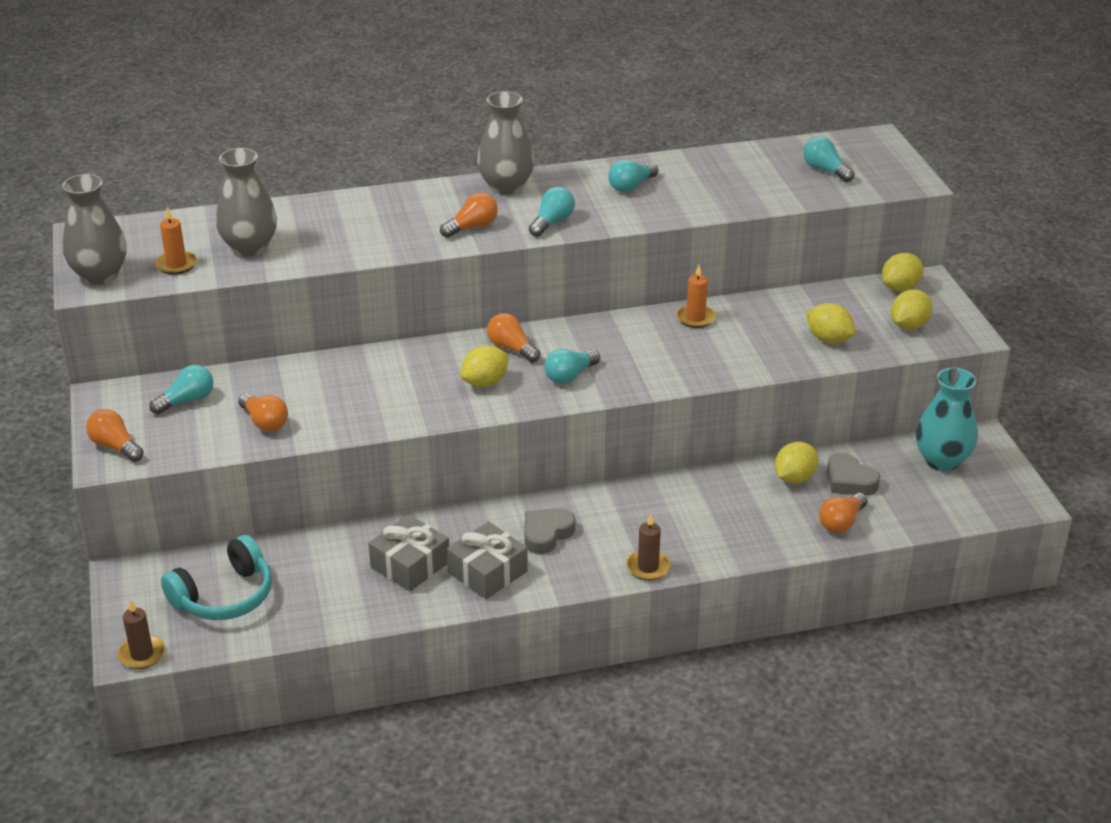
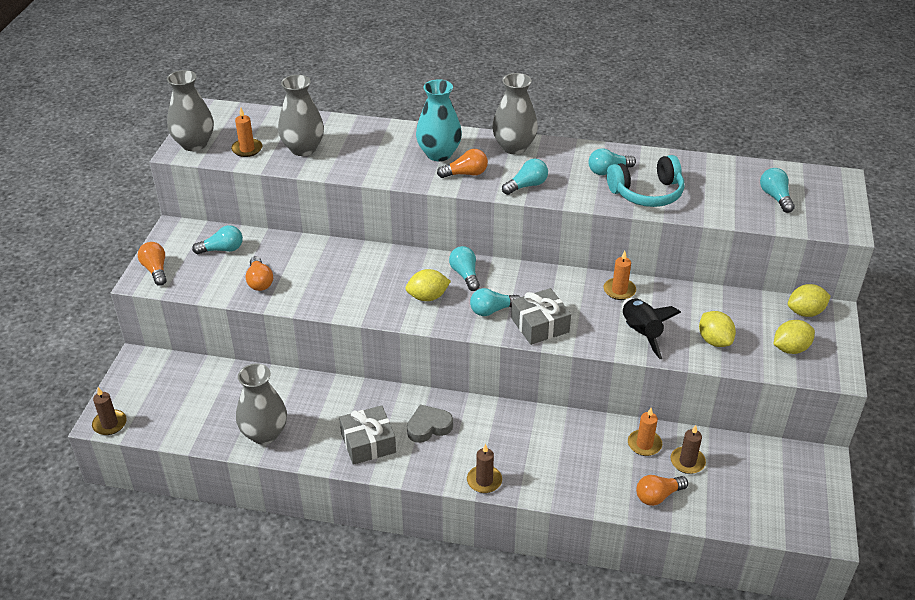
camera: 25 degrees right, 5 degrees up
turquoise headphones [161,535,272,620] -> turquoise headphones moved to [607,155,684,207]
grey gift [368,514,449,591] -> grey gift moved to [511,288,571,345]
orange light bulb [487,313,540,363] -> turquoise light bulb [449,246,480,291]
yellow lemon [775,442,818,484] -> orange candle [628,408,662,456]
grey heart [827,453,880,496] -> brown candle [671,425,706,474]
turquoise vase [916,368,978,471] -> turquoise vase moved to [416,79,462,161]
none -> grey vase [236,364,287,445]
none -> black rocket [622,298,681,359]

